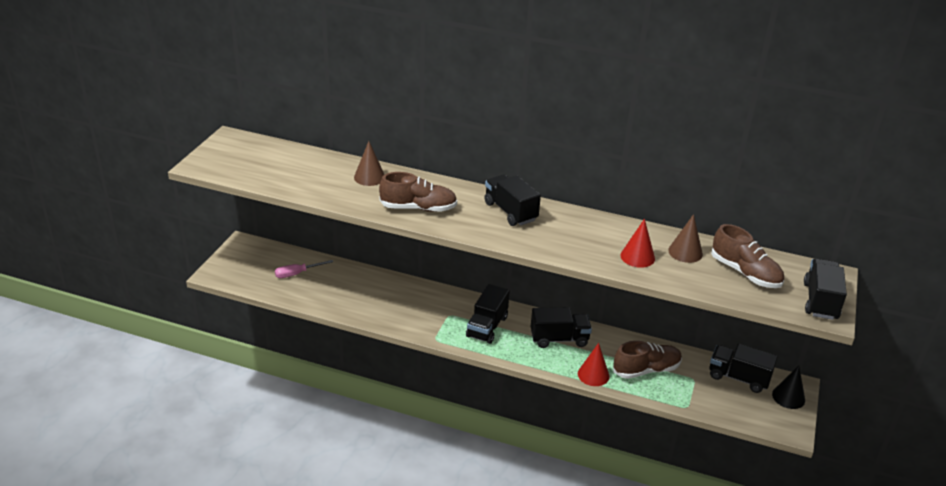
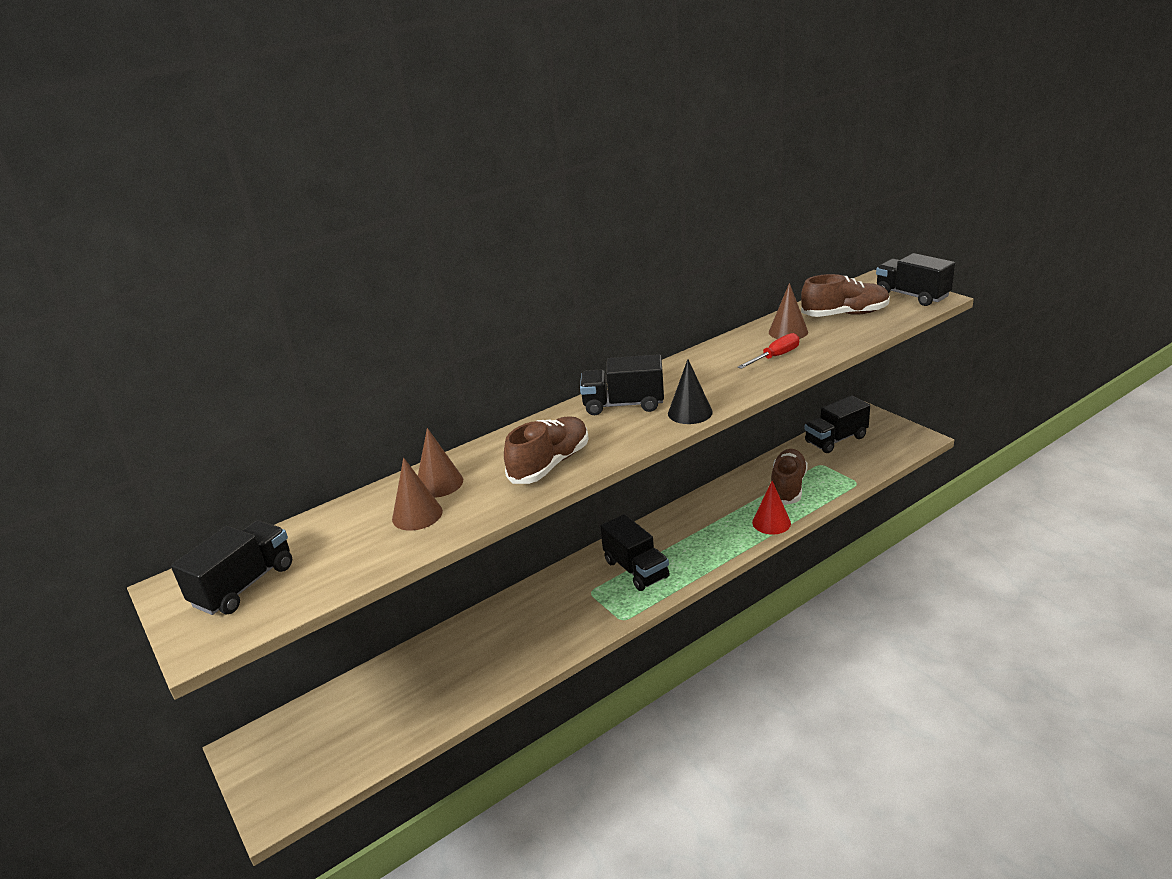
camera: 50 degrees left, 5 degrees down
pink screwdriver [275,260,333,278] -> none
black truck [531,307,592,348] -> black truck moved to [171,520,292,615]
red cone [621,219,655,268] -> red screwdriver [738,333,799,369]
black cone [772,365,805,409] -> black cone moved to [668,359,713,424]
none -> brown cone [392,458,443,531]

